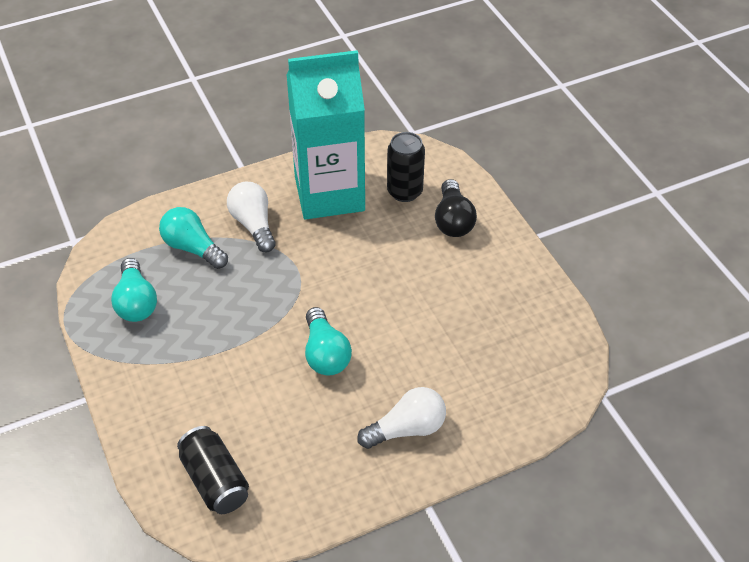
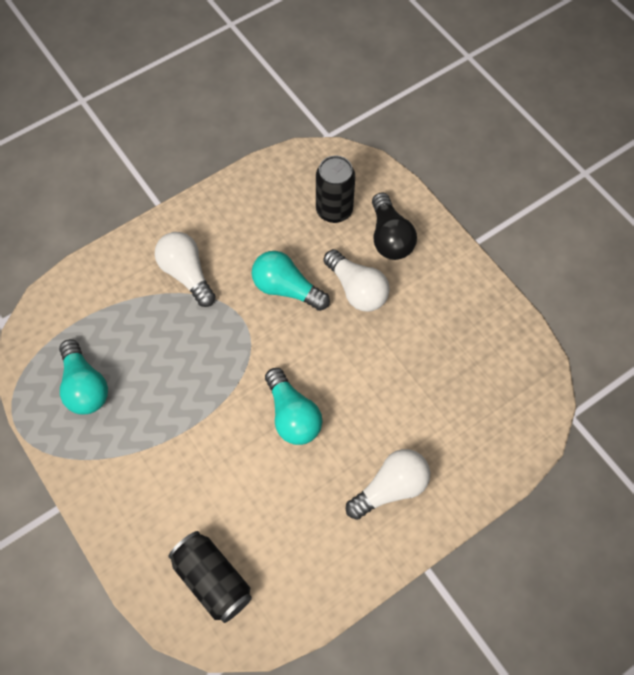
camera: 10 degrees left, 15 degrees up
turquoise light bulb [159,207,228,269] -> turquoise light bulb moved to [252,251,330,311]
turquoise carton [287,50,365,220] -> none
none -> white light bulb [323,249,390,311]

